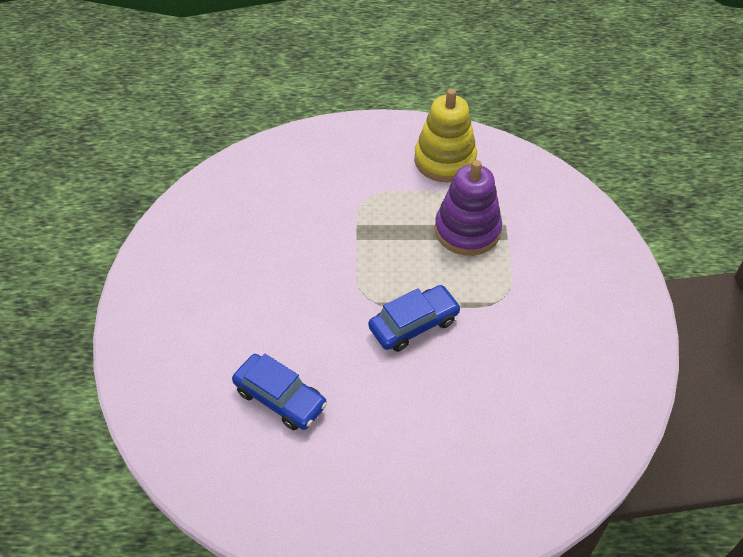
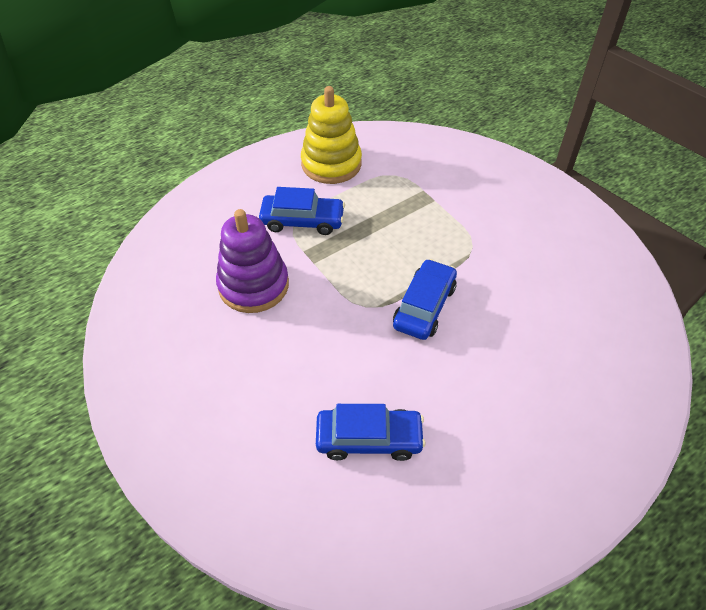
camera: 35 degrees left, 0 degrees up
purple stacking toy [435,160,502,256] -> purple stacking toy moved to [216,209,289,313]
none -> blue car [259,187,345,235]

